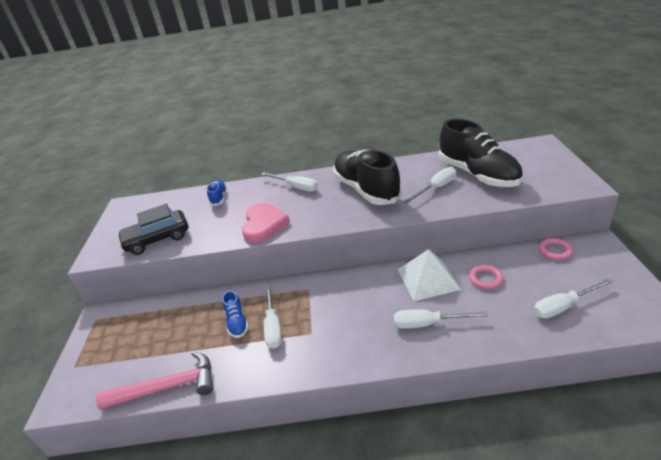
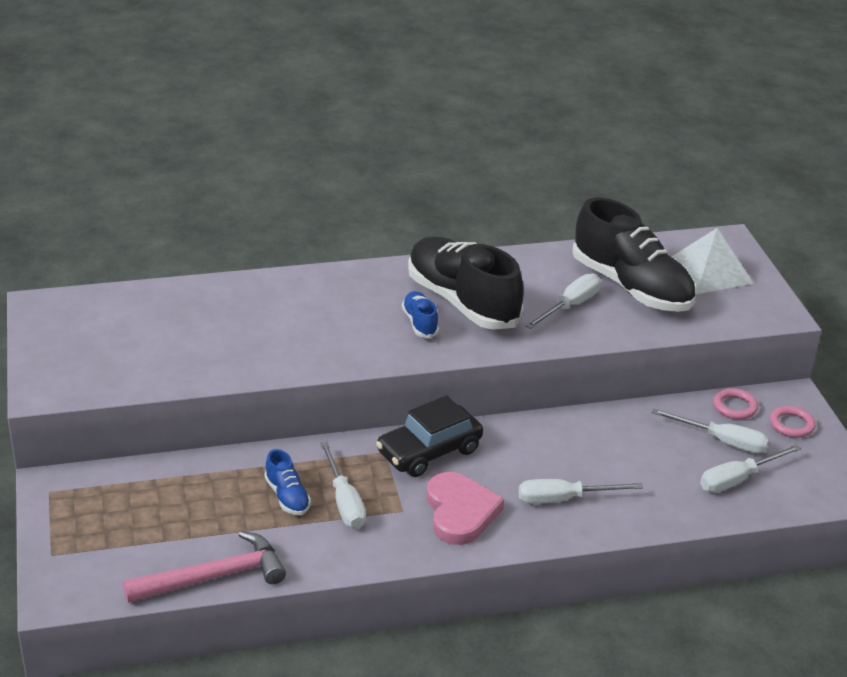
camera: 15 degrees left, 0 degrees up
black car [117,204,188,255] -> black car moved to [376,395,483,477]
blue shoe [207,180,227,206] -> blue shoe moved to [402,291,439,338]
pink heart [242,203,290,243] -> pink heart moved to [426,472,504,545]
white screwdriver [261,172,318,191] -> white screwdriver moved to [652,409,769,453]
white pyramid [398,249,461,301] -> white pyramid moved to [671,228,754,294]
pink ring [469,265,504,289] -> pink ring moved to [770,406,816,438]

